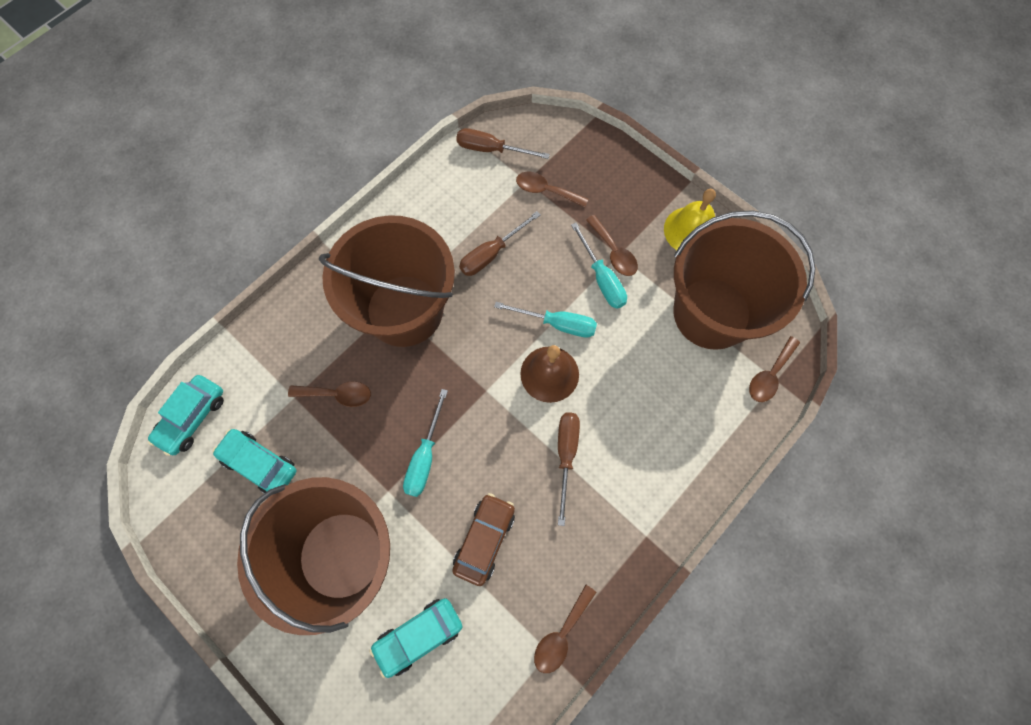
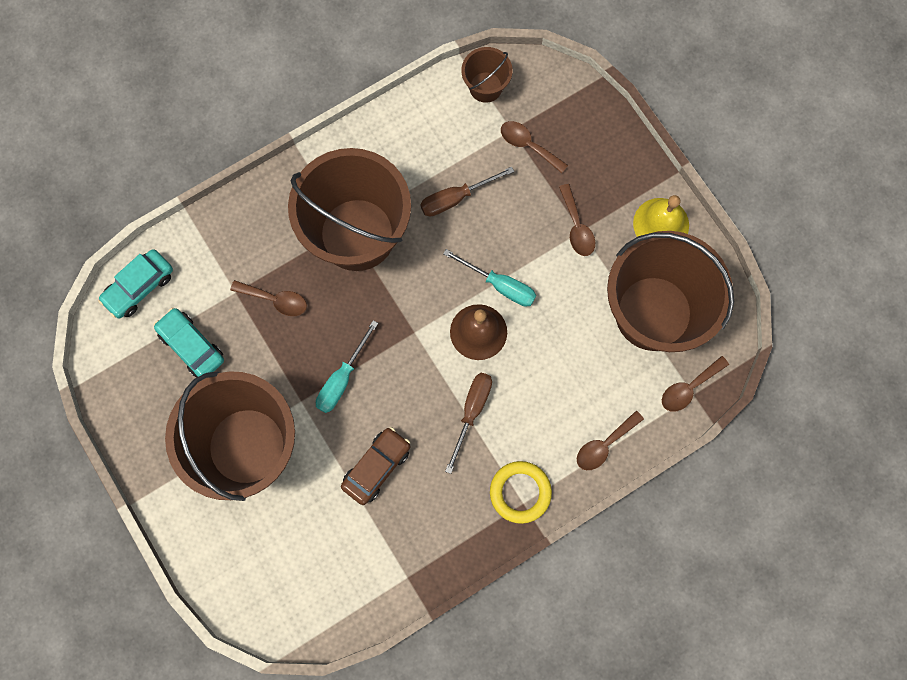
camera: 15 degrees right, 5 degrees up
turquoise car [369,598,463,678] -> none
brown screwdriver [456,128,550,159] -> brown bucket [461,47,513,103]
brown spoon [534,585,597,673] -> brown spoon moved to [577,411,644,470]
turquoise screwdriver [571,223,627,309] -> none
none -> yellow ring [490,461,552,524]

